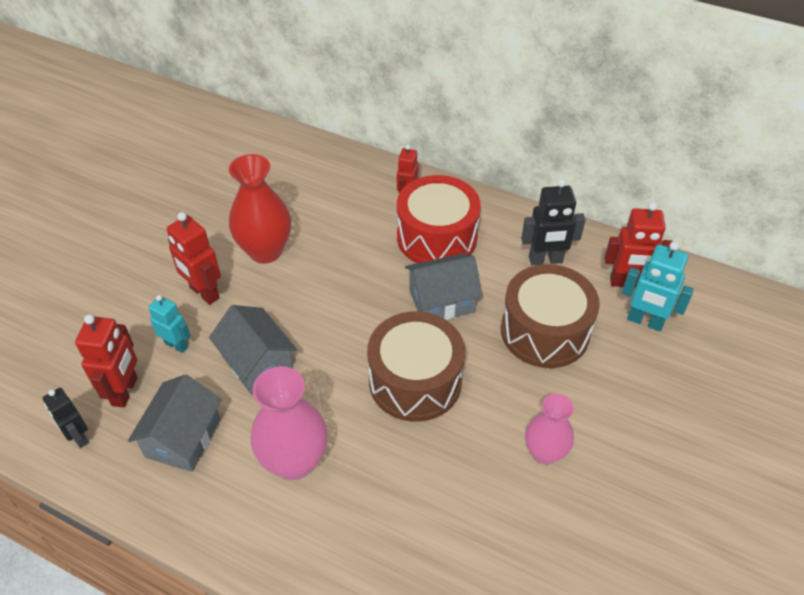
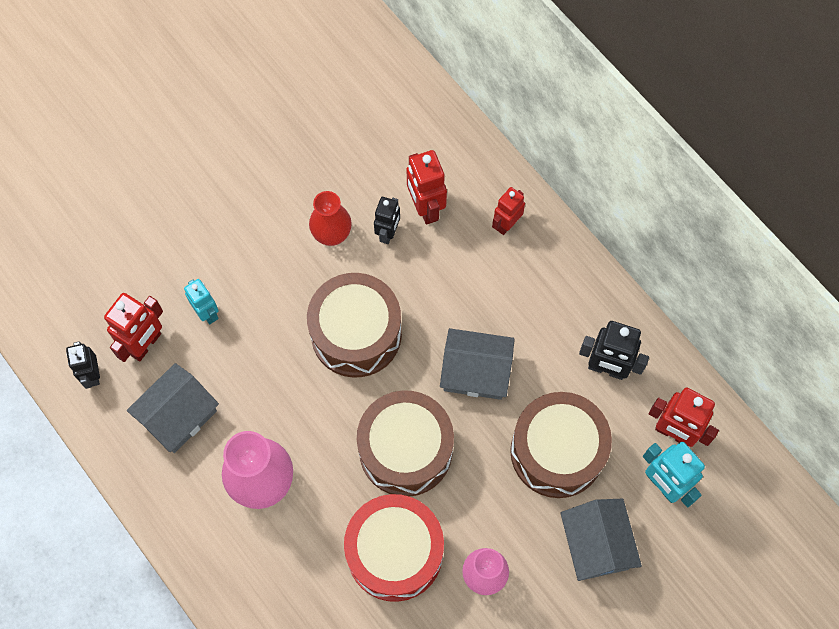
camera: 25 degrees right, 20 degrees up
red robot [167,212,221,305] -> red robot moved to [407,150,447,225]
grey house [209,305,297,395] -> grey house moved to [560,499,642,581]
red vase [229,154,291,264] -> red vase [309,191,352,246], size x0.65
red drum [397,175,481,263] -> red drum moved to [344,494,444,602]
none -> brown drum [307,273,402,378]
none -> black robot [374,197,400,244]

